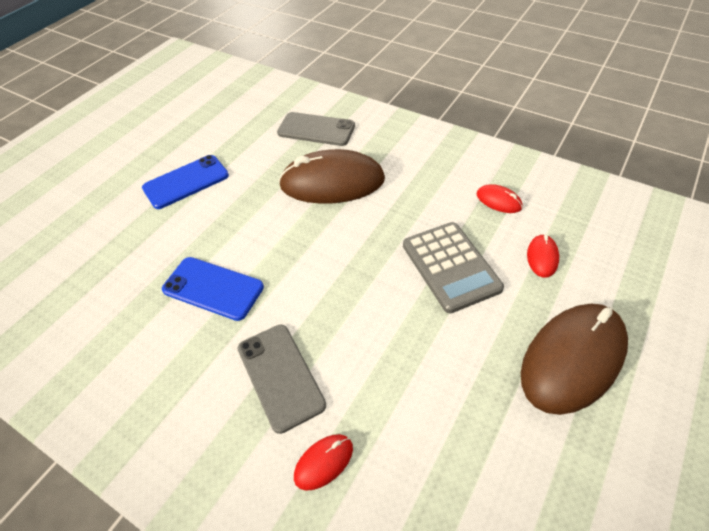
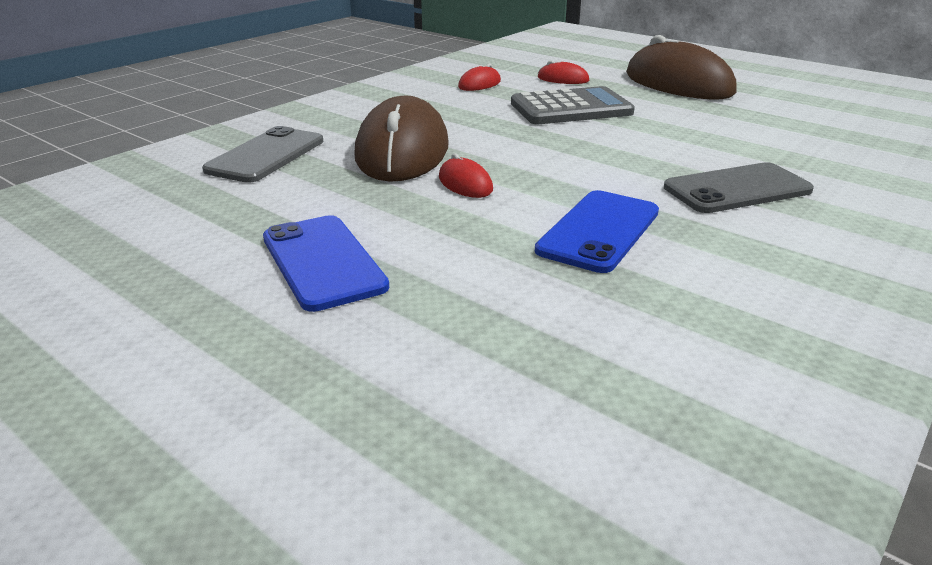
camera: 85 degrees left, 20 degrees down
red mouse [294,434,353,490] -> red mouse moved to [439,153,493,198]

